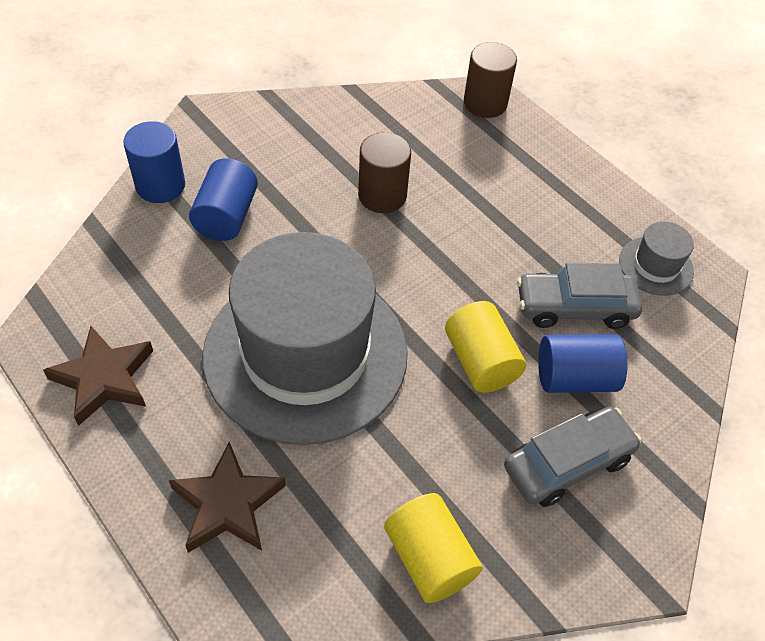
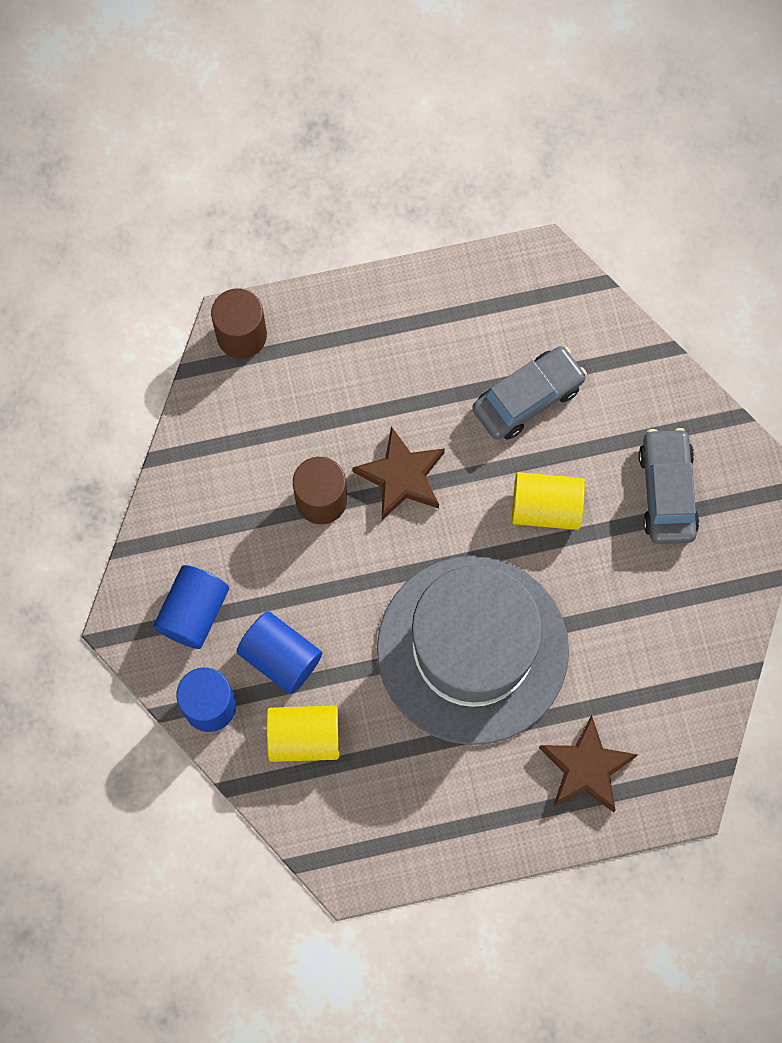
camera: 60 degrees left, 20 degrees up
brown star [43,326,153,426] -> brown star moved to [352,426,445,520]
yellow cylinder [384,493,482,603] -> yellow cylinder moved to [267,706,339,762]
grey car [517,263,642,329] -> grey car turned 150 degrees counterclockwise [472,346,587,440]
blue cylinder [538,334,627,393] -> blue cylinder moved to [153,565,229,649]
grey hat [619,221,694,296] -> none

